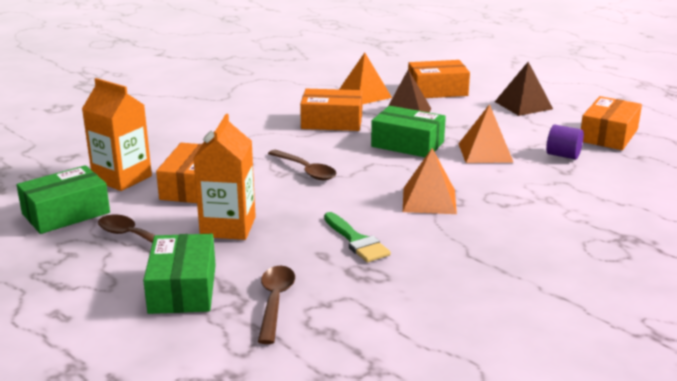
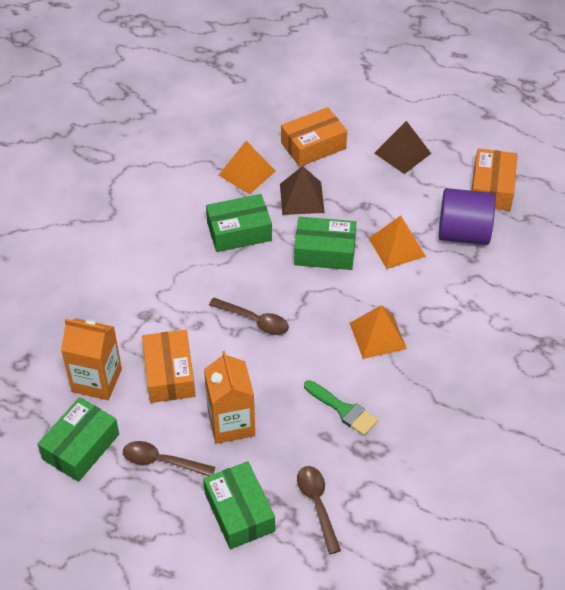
camera: 20 degrees left, 25 degrees up
orange box [300,89,363,131] -> green box [206,194,272,252]
purple cylinder [546,125,584,160] -> purple cylinder [439,188,495,245], size x1.87

